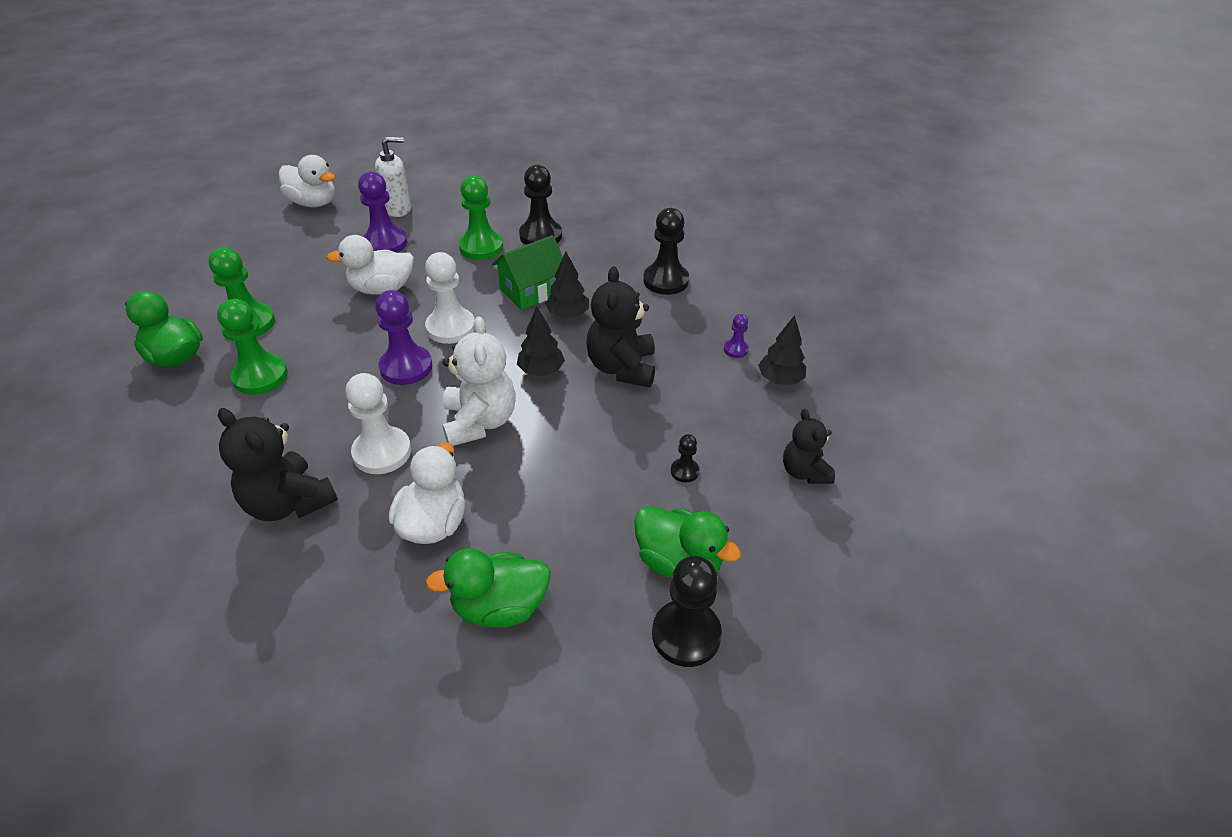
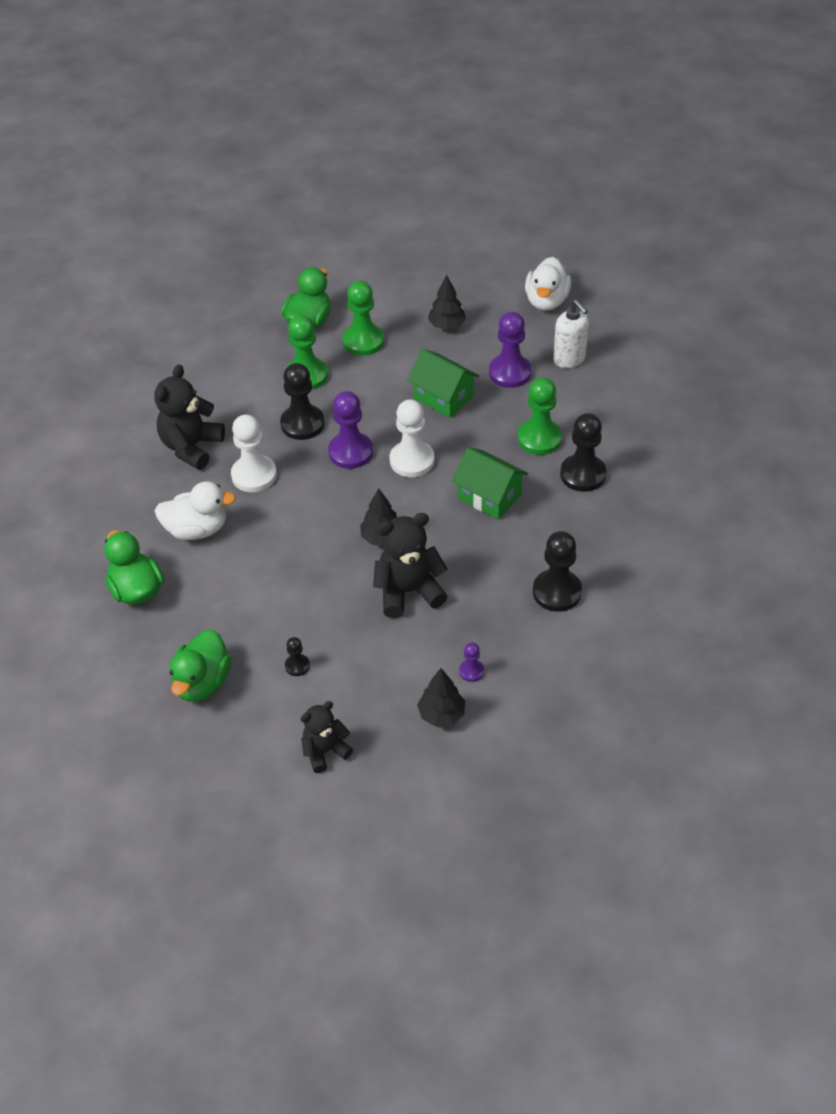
camera: 75 degrees right, 5 degrees up
white duck [326,235,414,295] -> green house [407,349,479,418]
white teddy bear [442,316,516,446] -> none
black tree [545,252,589,318] -> black tree moved to [428,274,466,330]
black pawn [652,556,722,667] -> black pawn moved to [280,363,325,440]

